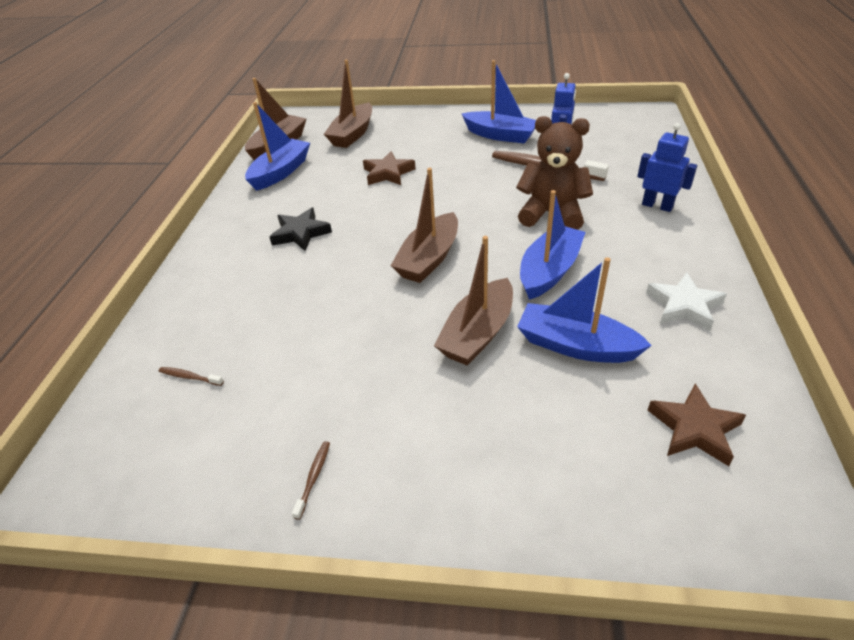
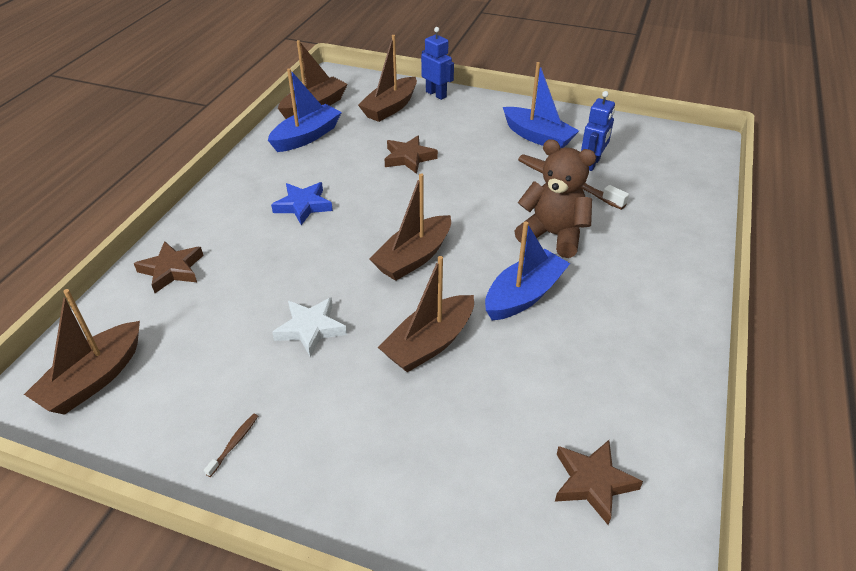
camera: 10 degrees right, 0 degrees up
brown toothbrush [159,367,224,386] -> none
black star [269,208,332,251] -> blue star [271,182,333,225]
blue boat [517,257,652,363] -> none
blue robot [637,123,697,212] -> blue robot moved to [421,27,454,100]
white star [646,272,727,331] -> white star moved to [272,297,347,358]
none -> brown boat [24,289,140,415]
none -> brown star [134,241,204,293]

